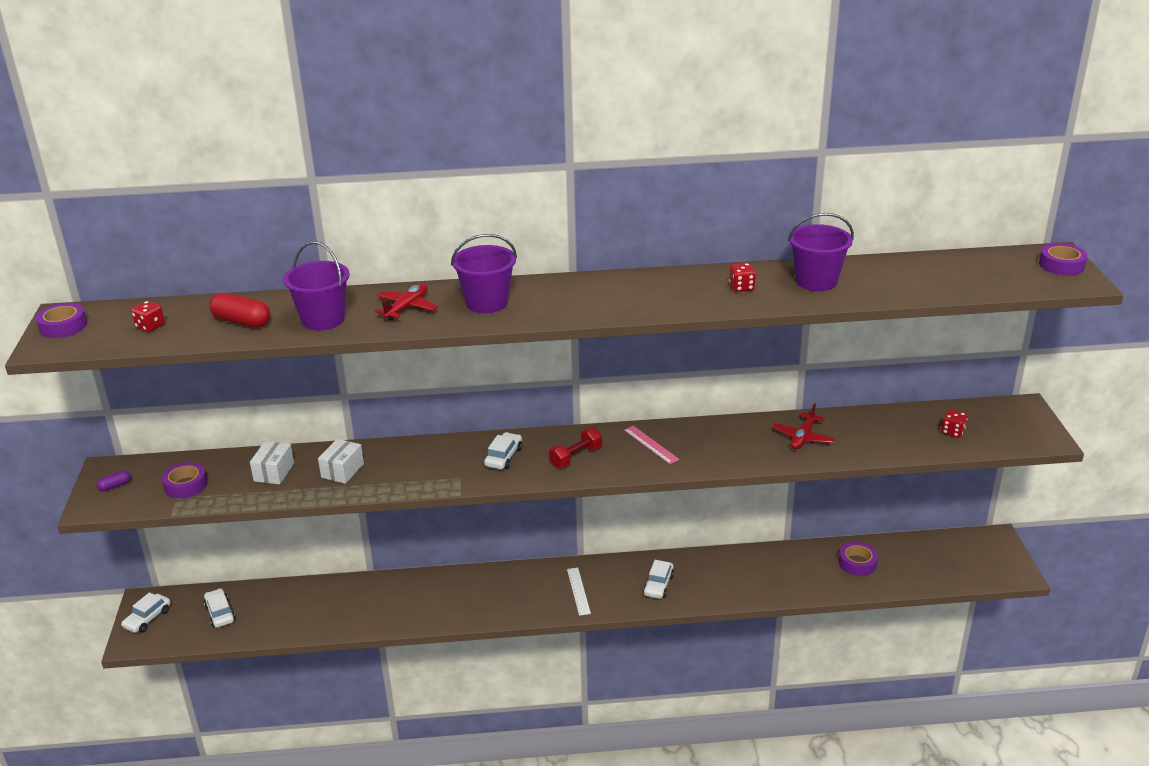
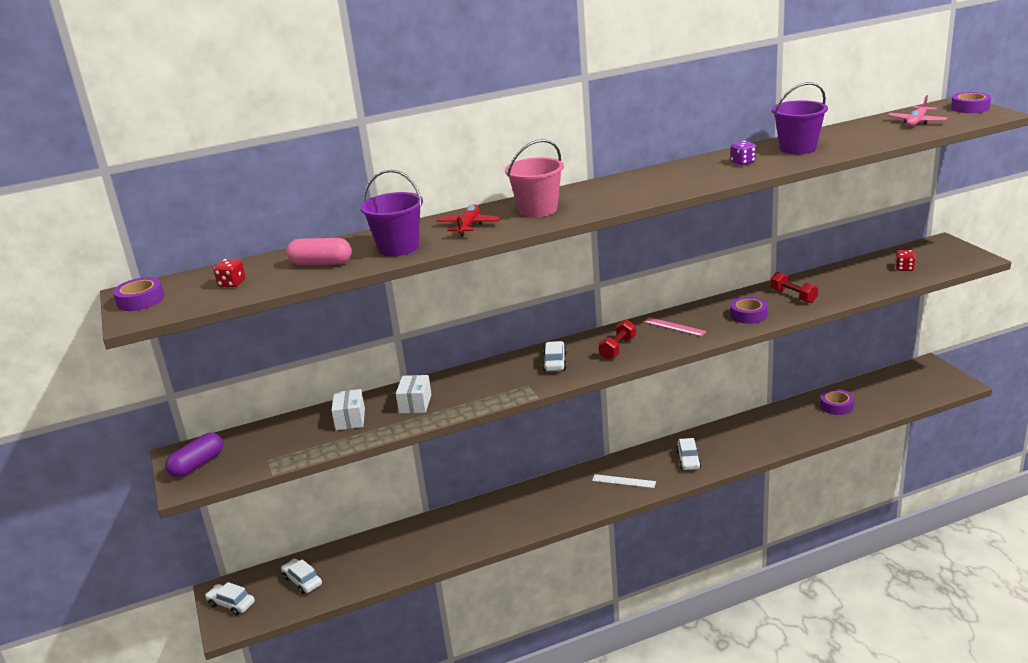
camera: 15 degrees left, 5 degrees down
purple capsule [96,470,131,491] -> purple capsule [165,433,223,478], size x1.87
white car [121,592,171,633] -> white car turned 105 degrees clockwise [205,582,255,616]
purple tape [162,462,208,499] -> purple tape moved to [730,297,768,324]
red capsule [209,293,271,328] -> pink capsule [286,238,352,265]
purple bucket [451,234,517,313] -> pink bucket [505,139,564,217]
white ruler [567,568,591,616] -> white ruler turned 45 degrees counterclockwise [592,474,656,488]
red dice [729,263,756,292] -> purple dice [731,141,756,165]
red plane [772,403,835,449] -> red dumbbell [770,272,818,303]
none -> pink plane [888,95,948,126]

